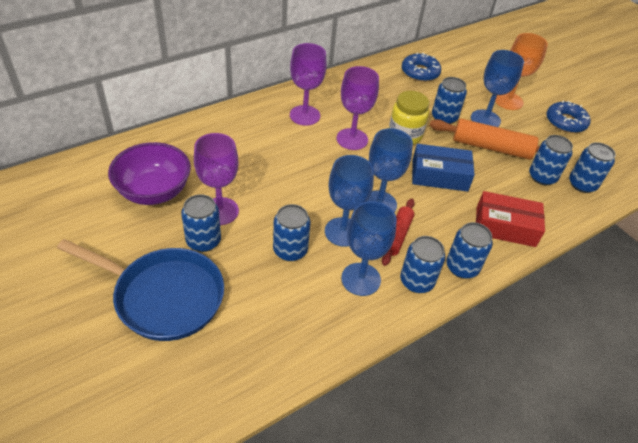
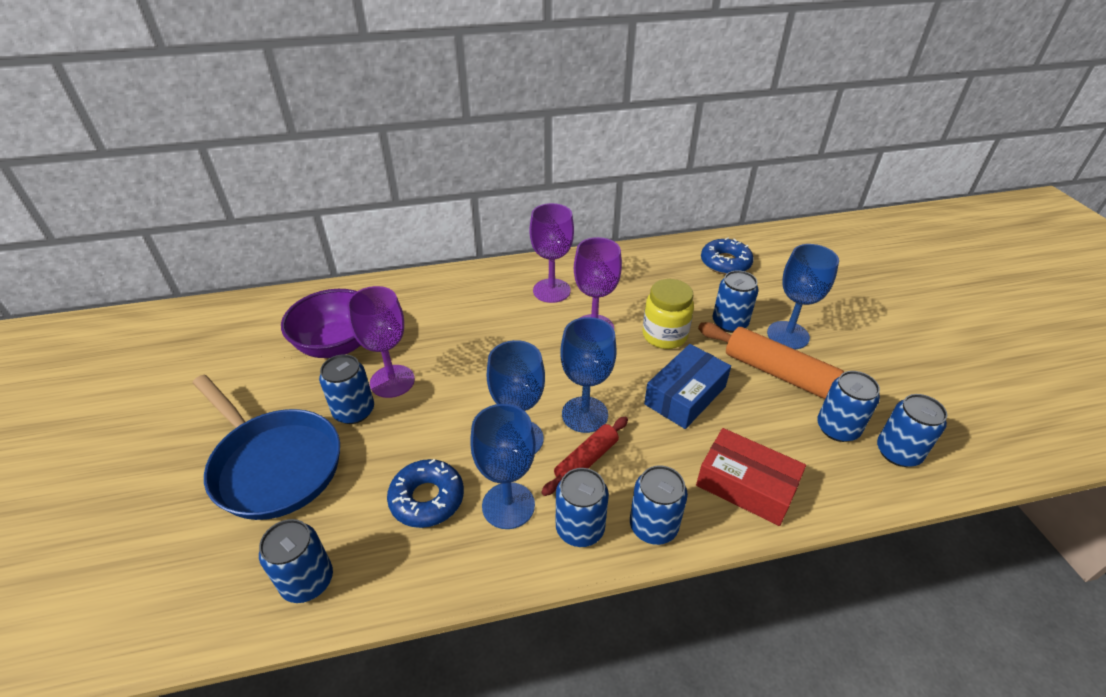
camera: 25 degrees right, 5 degrees down
blue can [273,204,311,261] -> blue can moved to [259,519,333,603]
blue box [412,144,475,192] -> blue box turned 75 degrees counterclockwise [644,344,731,429]
orange goblet [495,33,548,110] -> none
blue donut [546,101,591,133] -> blue donut moved to [387,459,464,528]

